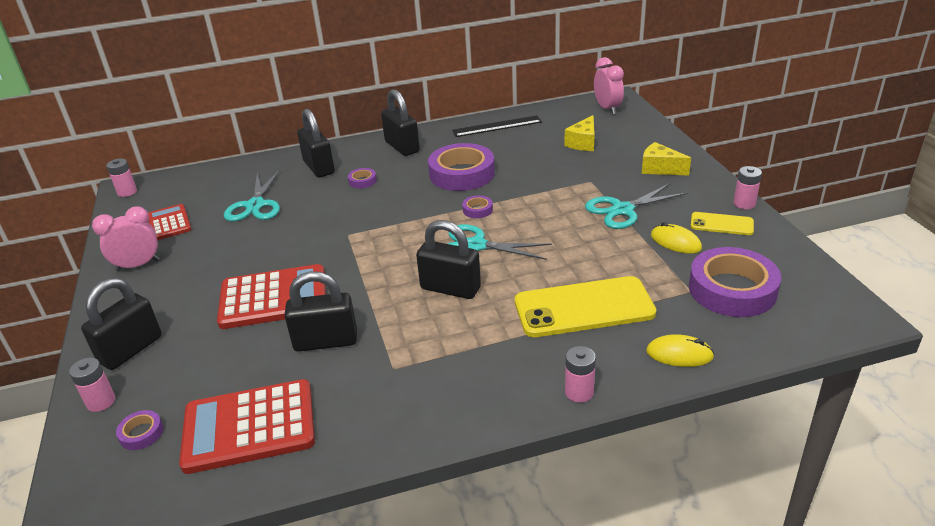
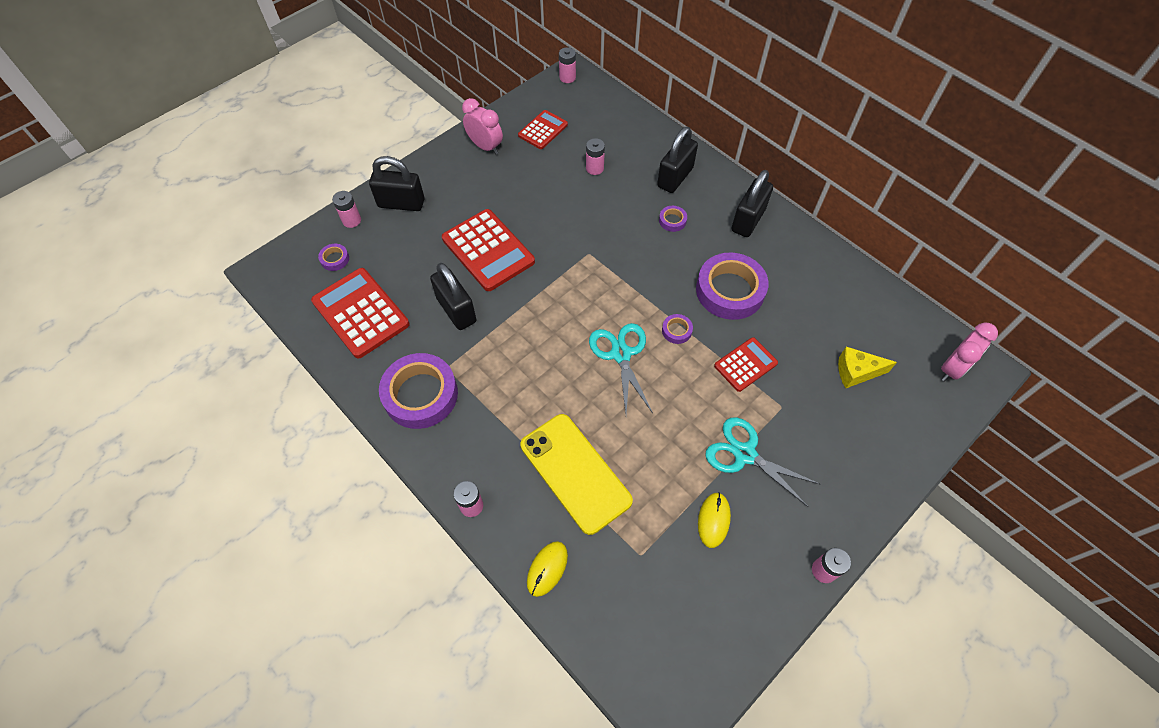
camera: 60 degrees right, 25 degrees up
turquoise scissors [224,170,280,221] -> pink battery [586,138,605,175]
black padlock [416,220,481,299] -> none
black ruler [452,115,542,137] -> none
yellow cheese [642,142,691,175] -> none
yellow mouse [646,334,714,367] -> yellow mouse turned 45 degrees clockwise [527,541,568,597]
purple tape [689,247,781,317] -> purple tape moved to [379,353,458,429]
yellow phone [691,212,754,235] -> none
none -> red calculator [714,337,778,392]

